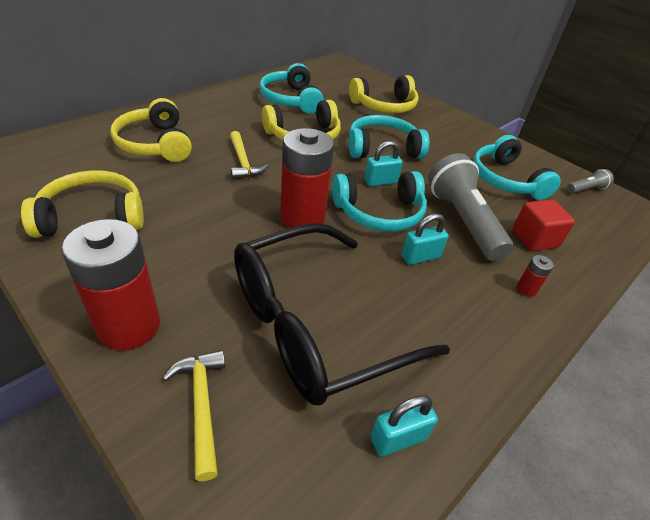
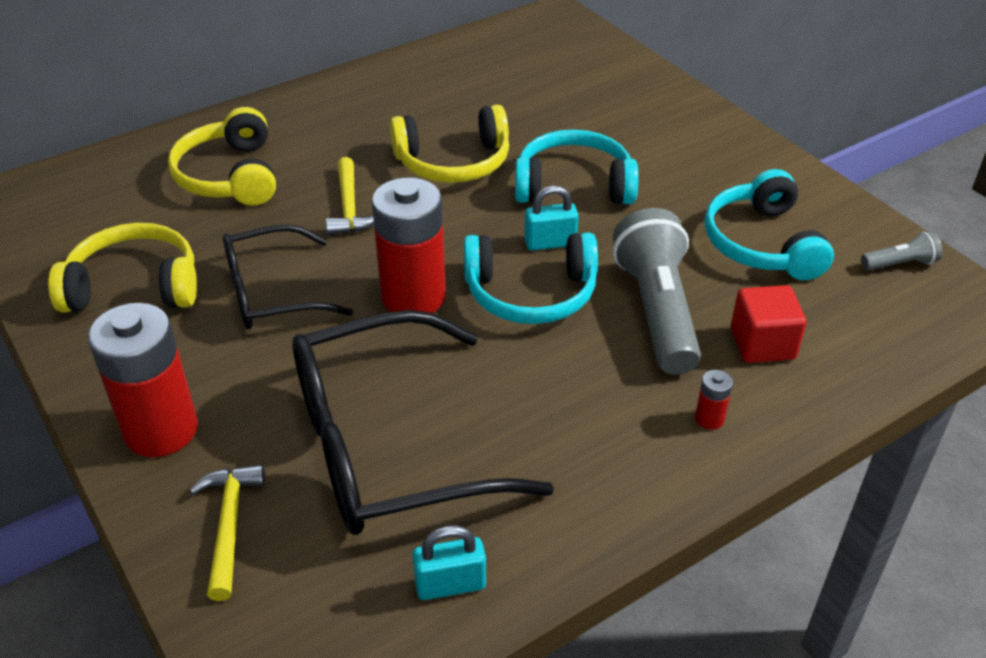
camera: 15 degrees right, 0 degrees up
turquoise headphones [260,63,324,114] -> none
yellow headphones [349,75,419,113] -> none
turquoise padlock [401,214,449,265] -> none
none -> black glasses [223,224,353,329]

